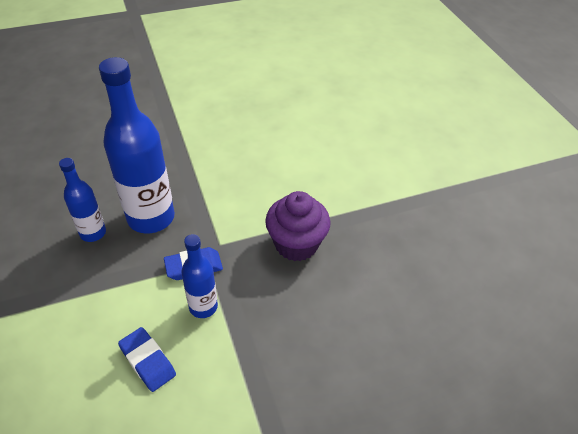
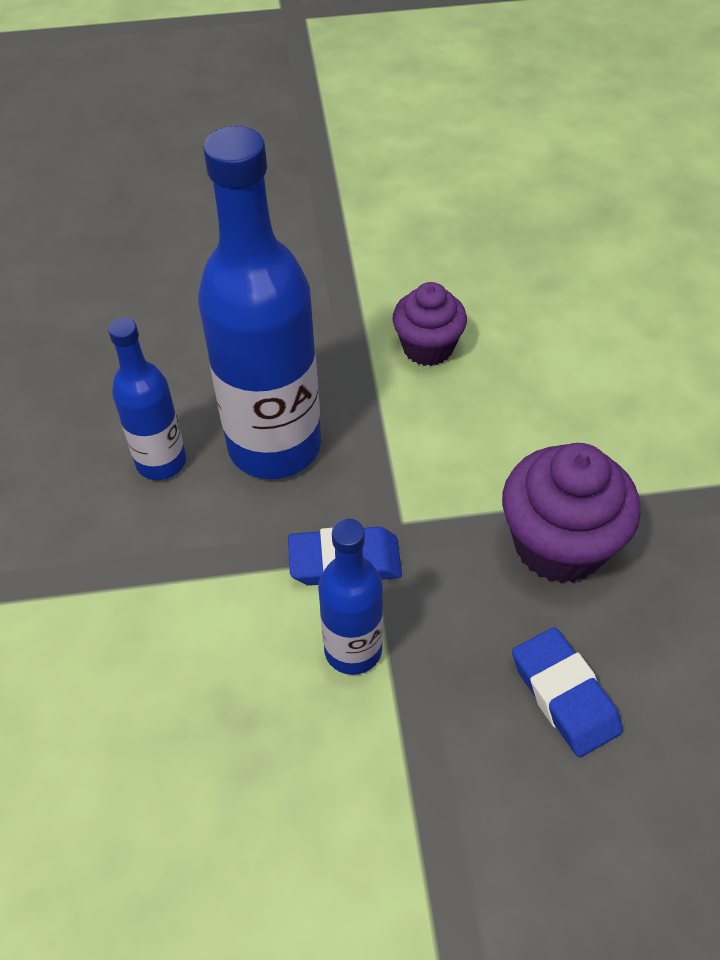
camera: 15 degrees right, 5 degrees up
blue eraser [118,327,176,392] -> blue eraser moved to [512,627,623,757]
none -> purple cupcake [392,282,467,366]

